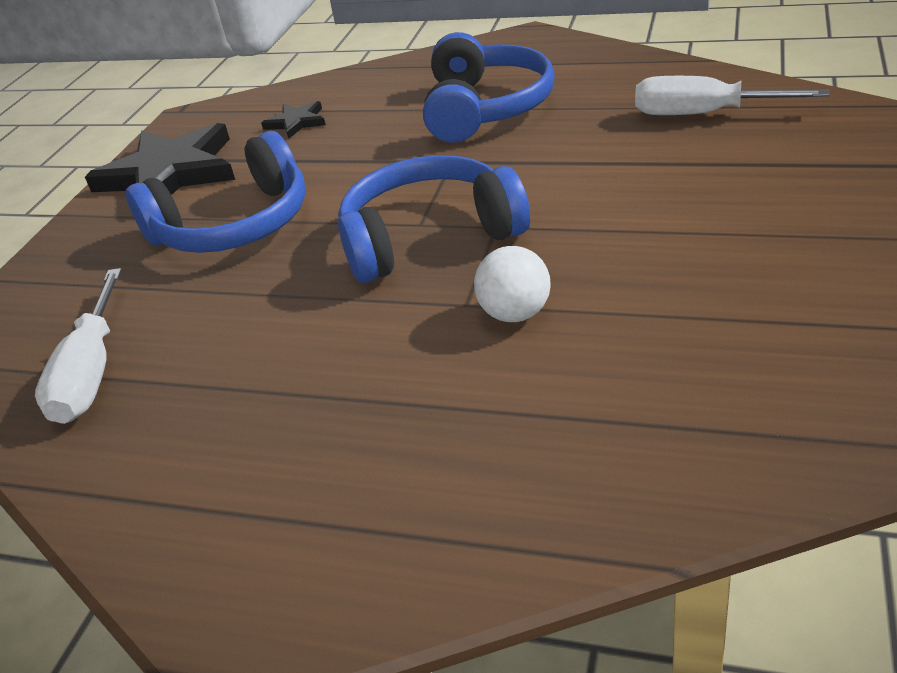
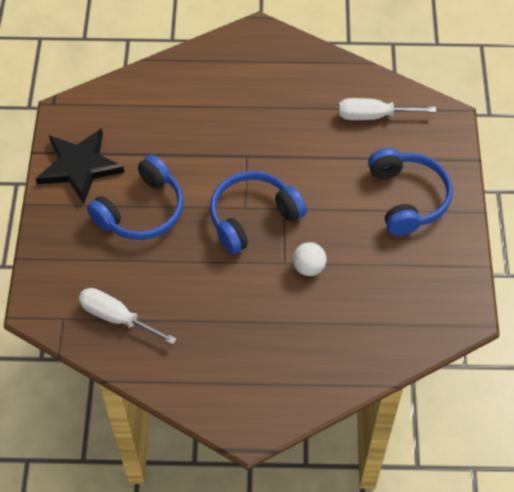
camera: 20 degrees left, 20 degrees up
white screwdriver [35,268,122,424] -> white screwdriver turned 135 degrees clockwise [78,288,177,344]
black star [261,101,326,139] -> none
blue headphones [423,32,555,143] -> blue headphones moved to [368,148,453,236]

